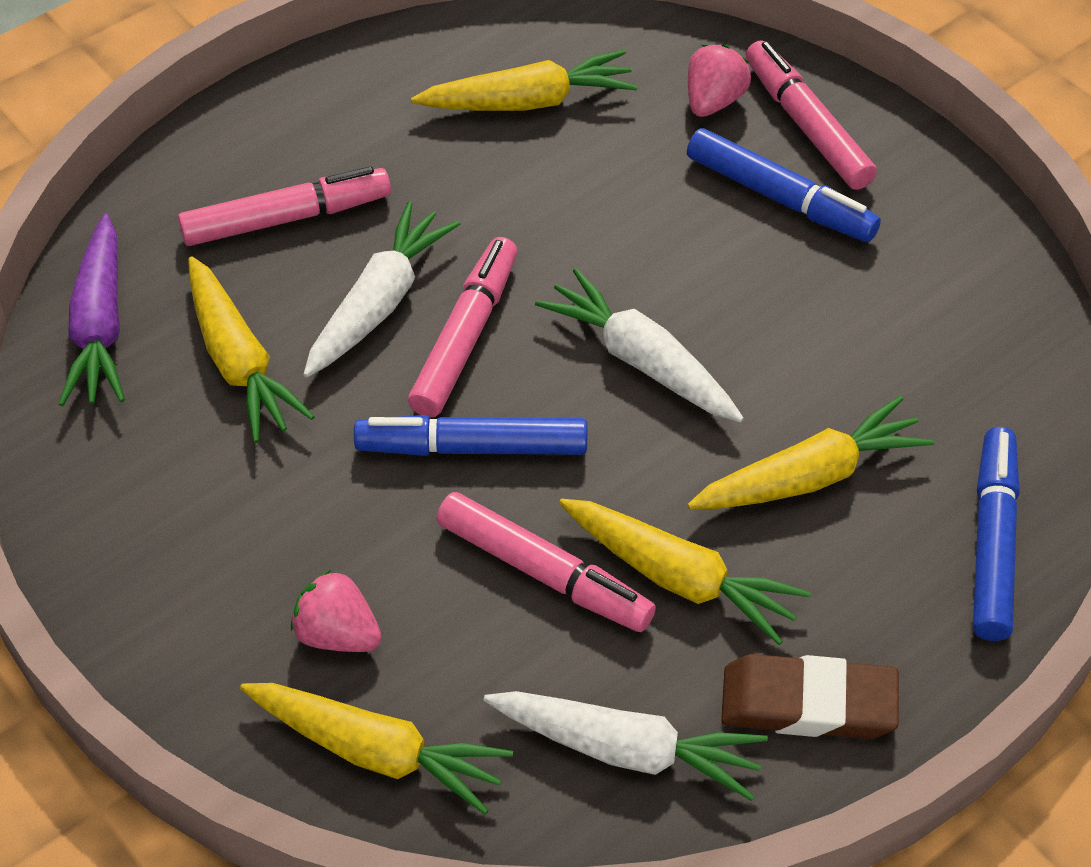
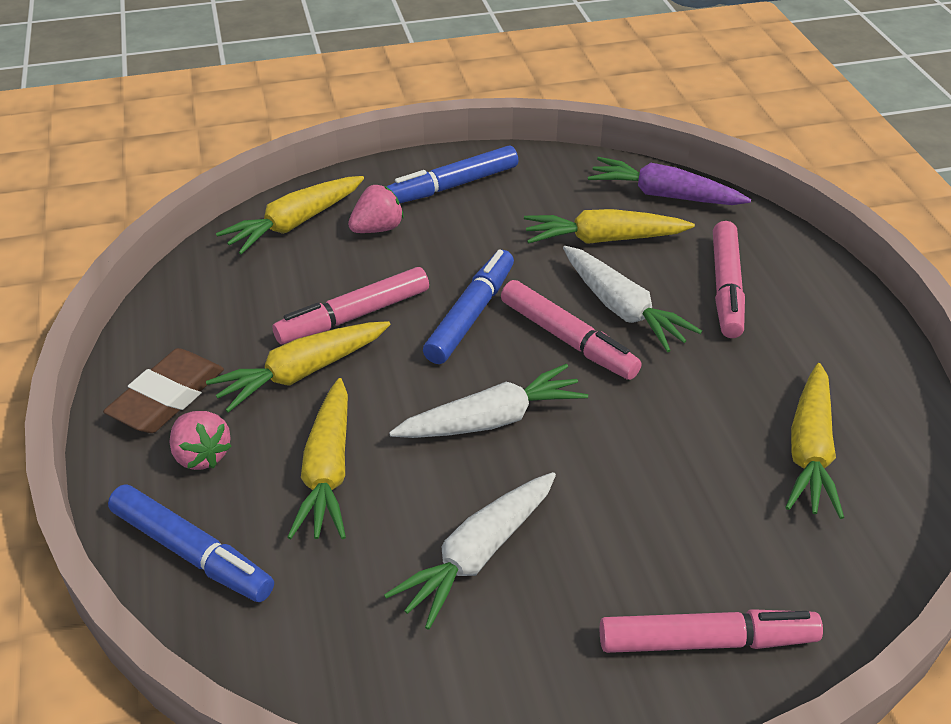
camera: 115 degrees right, 10 degrees down
white carrot [484,691,768,801] -> white carrot moved to [384,472,556,630]
blue marker [687,128,881,242] -> blue marker moved to [386,145,518,203]
pink strawberry [688,45,751,117] -> pink strawberry moved to [170,411,232,470]

